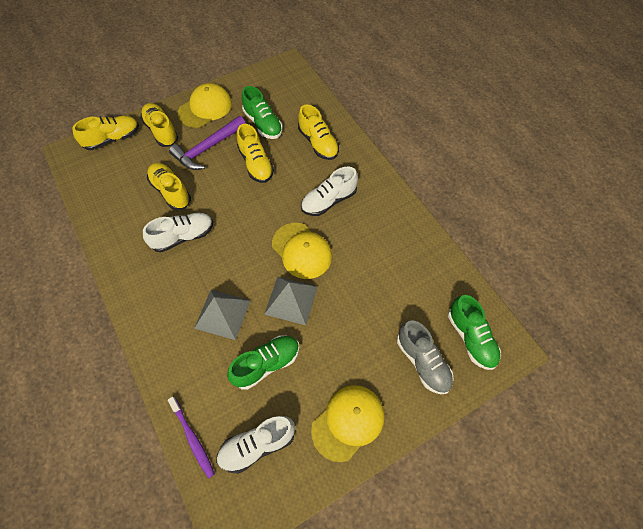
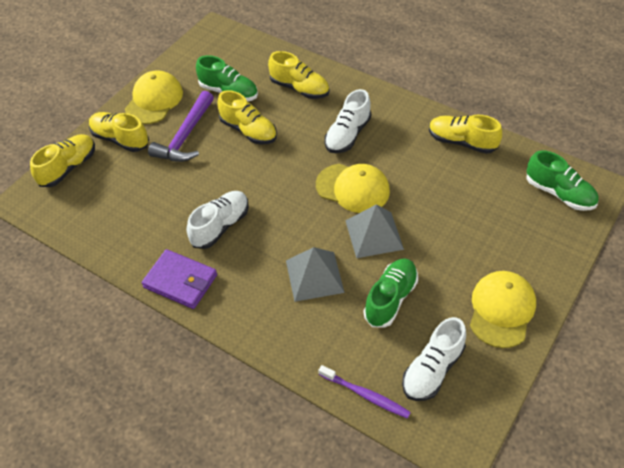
camera: 25 degrees left, 10 degrees down
yellow shoe [147,163,191,210] -> yellow shoe moved to [429,115,502,154]
grey shoe [397,320,454,394] -> none
none -> purple wallet [142,249,217,309]

